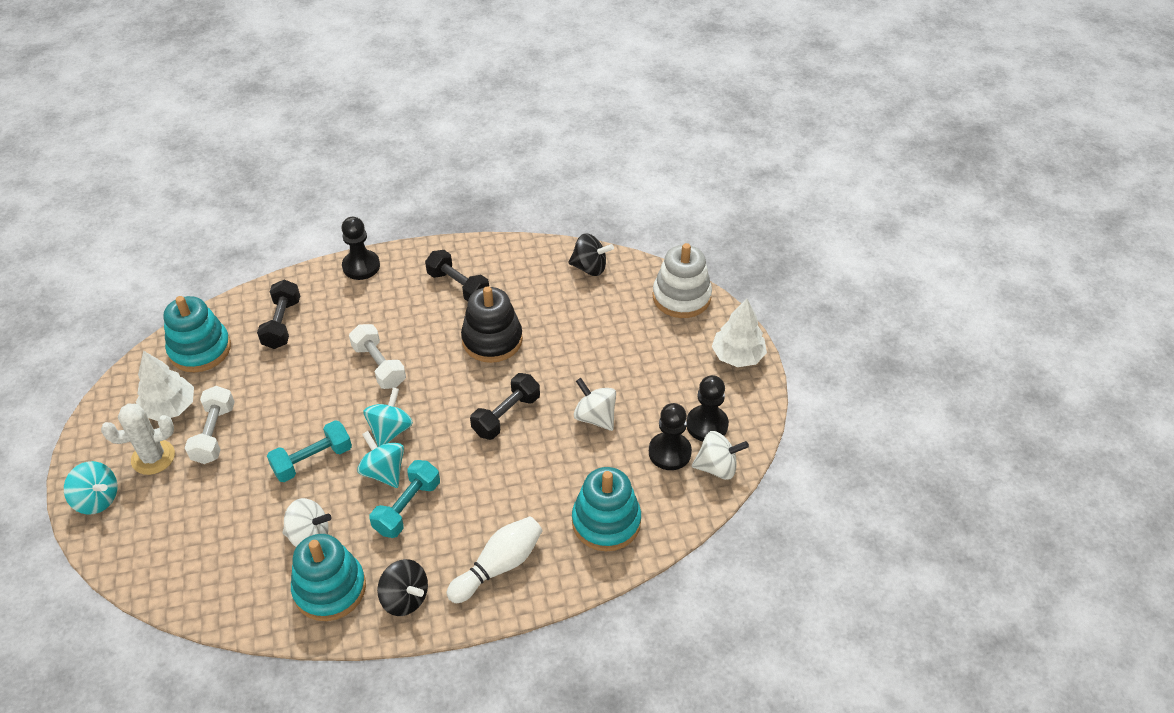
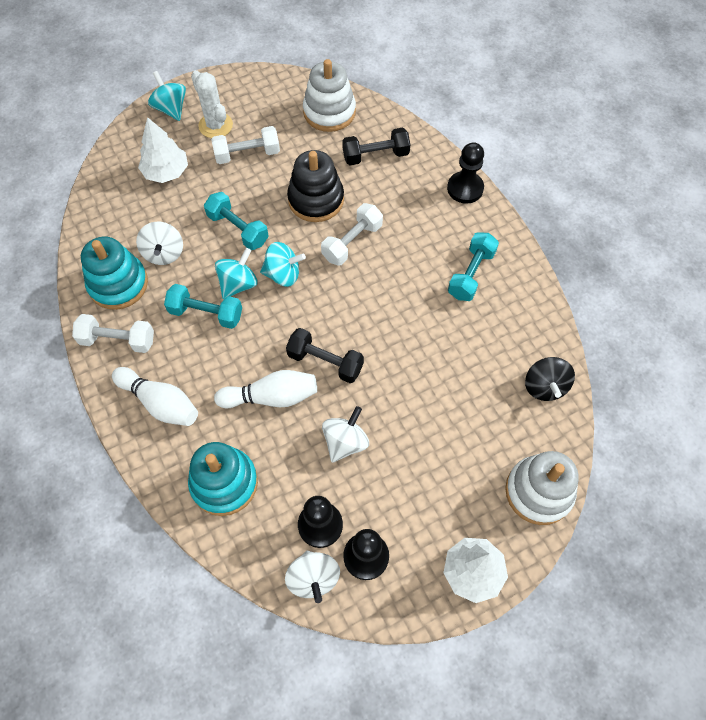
camera: 75 degrees right, 15 degrees up
turquoise spinning top [64,461,117,515] -> turquoise spinning top turned 135 degrees clockwise [148,71,186,121]
white tree [136,351,194,421] -> white tree moved to [138,117,188,183]
turquoise stacking toy [163,296,231,372] -> white stacking toy [303,59,356,132]
black spinning top [377,559,428,616] -> white dumbbell [72,314,154,353]
black dumbbell [425,250,489,301] -> turquoise dumbbell [448,232,499,301]
black stacking toy [461,286,523,363] -> black stacking toy moved to [287,150,344,222]
none -> white bowling pin [214,370,317,408]

